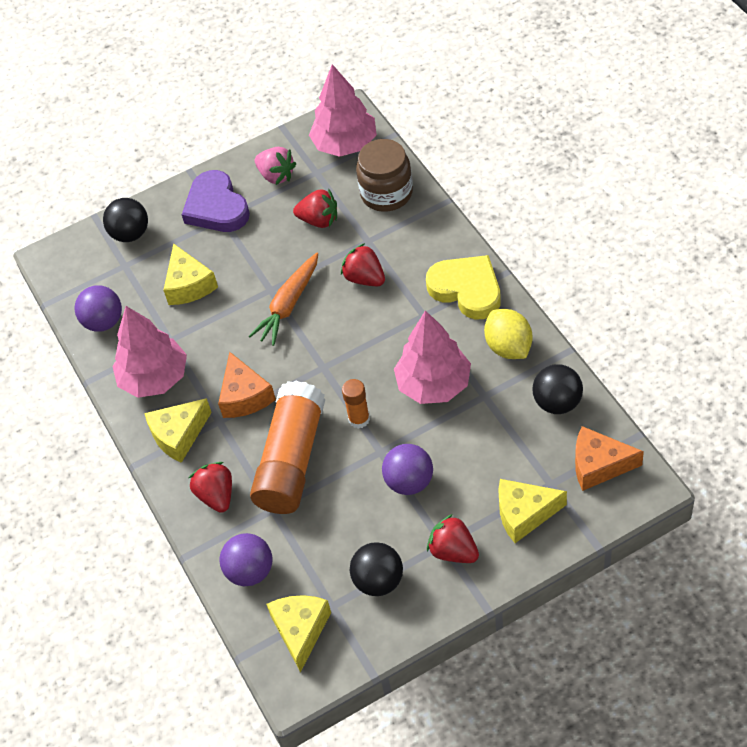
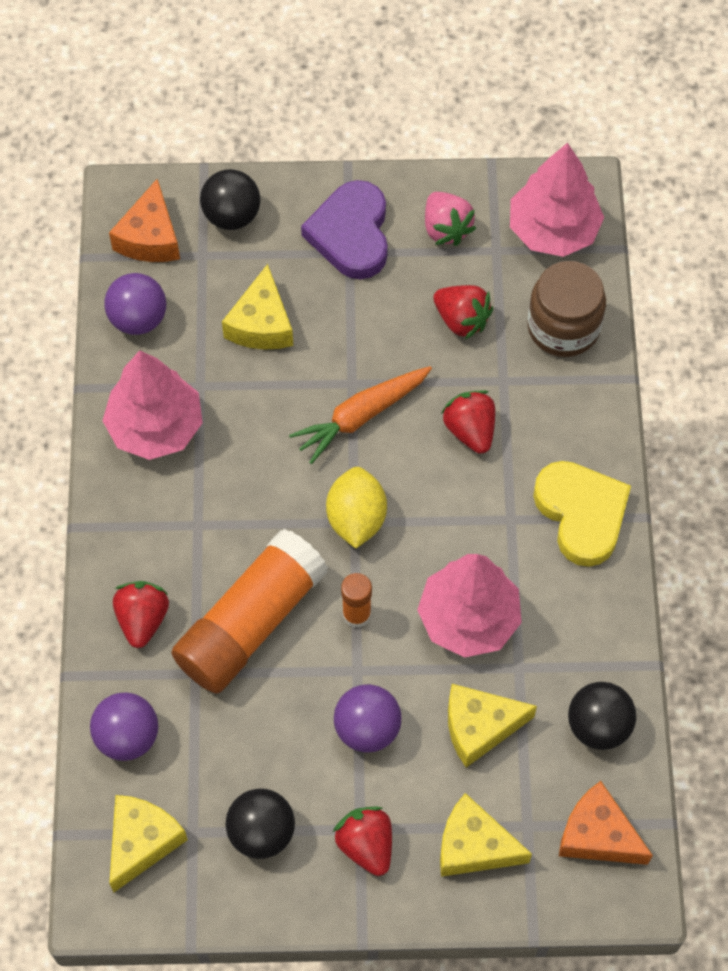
camera: 20 degrees right, 10 degrees up
yellow cheese [144,398,212,463] -> yellow cheese moved to [448,684,537,768]
orange cheese [218,352,276,418] -> orange cheese moved to [109,179,180,262]
yellow lemon [484,309,533,359] -> yellow lemon moved to [326,467,387,549]

